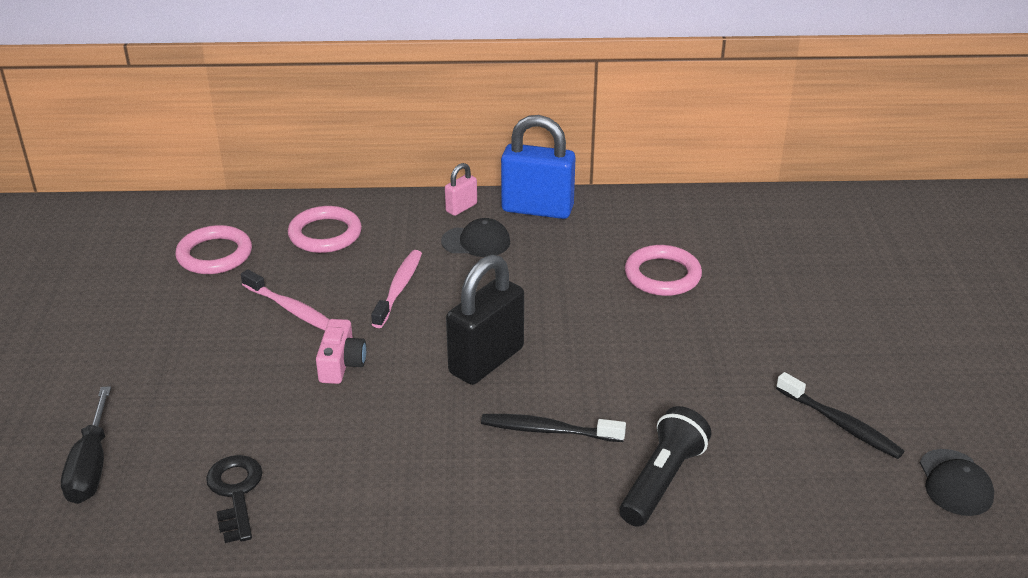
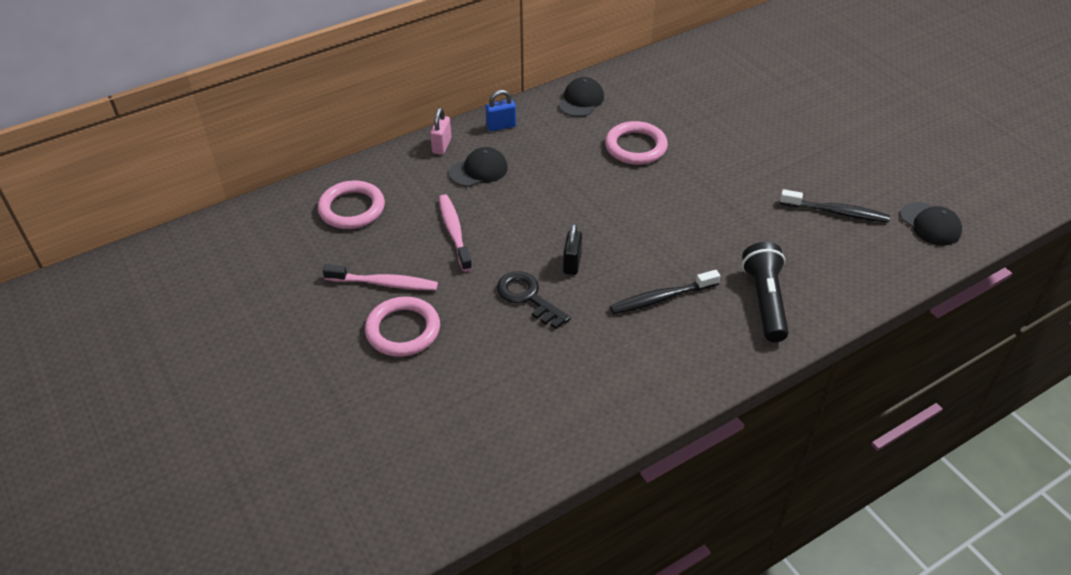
camera: 30 degrees left, 10 degrees up
black screwdriver [61,386,111,504] -> none
pink ring [175,225,252,274] -> pink ring moved to [365,297,440,357]
black key [206,455,262,543] -> black key moved to [497,271,571,329]
pink camera [316,319,366,384] -> none
black padlock [446,255,524,385] -> black padlock [563,224,582,275], size x0.48
blue padlock [501,115,576,219] -> blue padlock [486,90,516,131], size x0.48
none -> black cap [558,77,604,117]

